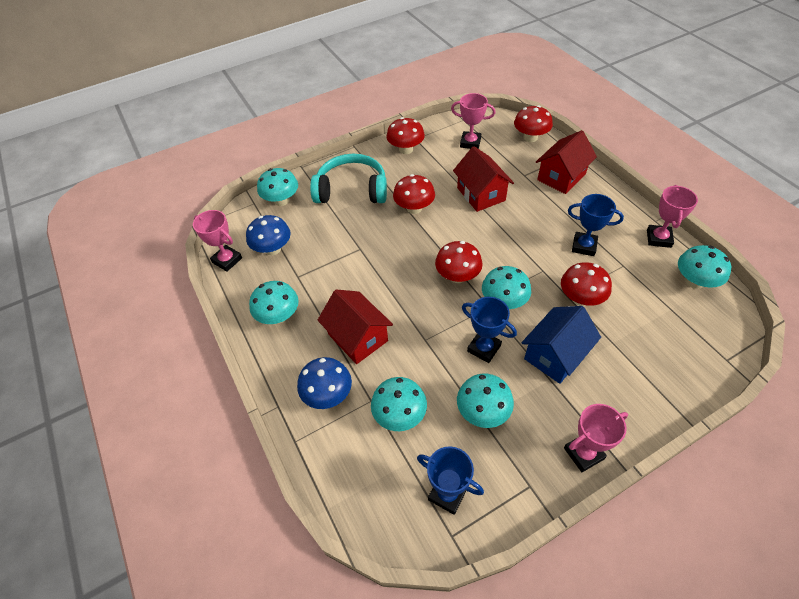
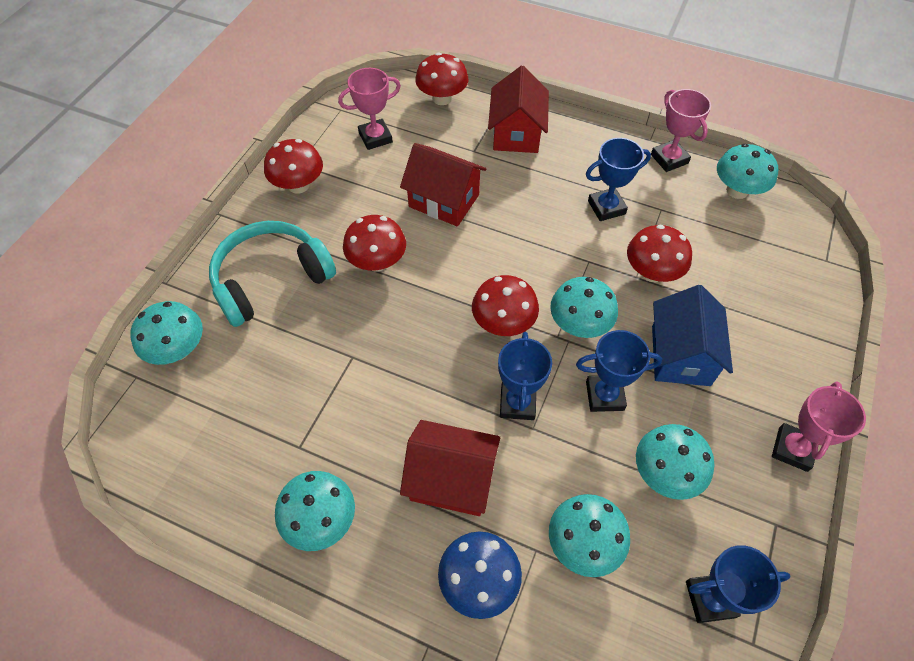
camera: 40 degrees left, 5 degrees up
pink trophy [193,210,242,272] -> none
blue mushroom [246,215,291,255] -> none
none -> blue trophy [498,332,552,420]

